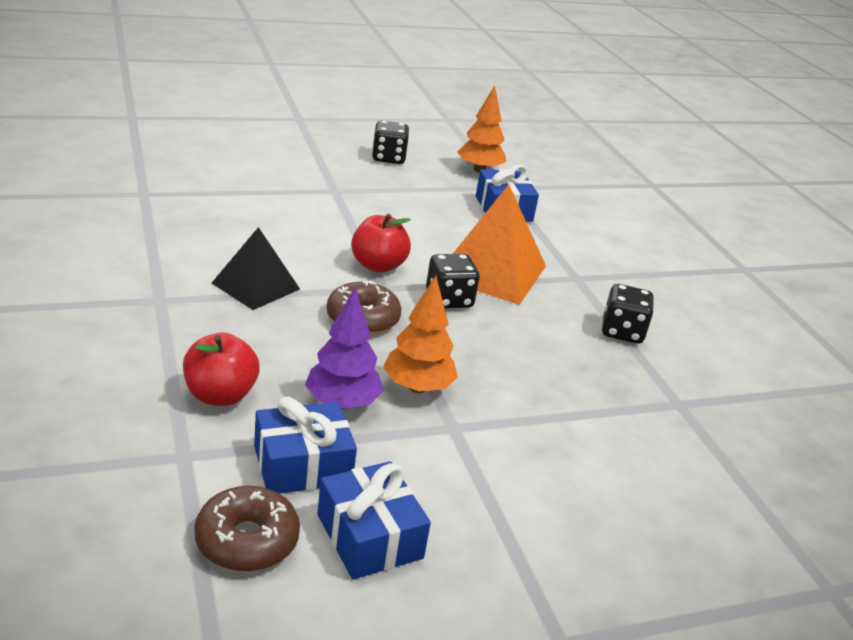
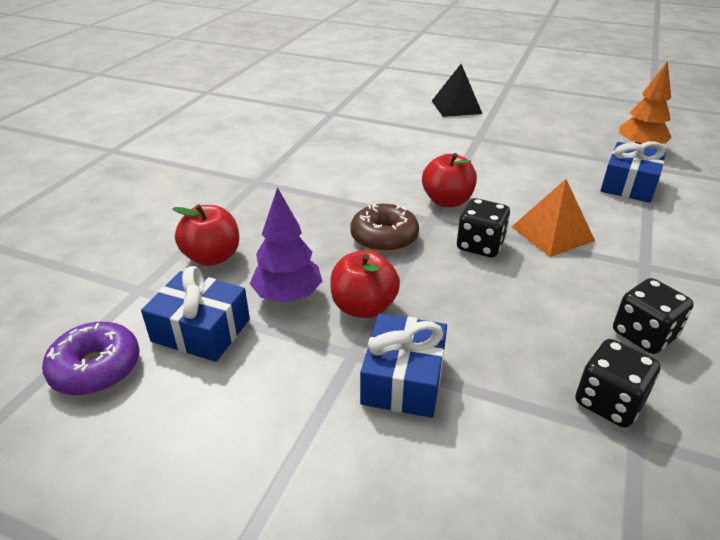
camera: 45 degrees right, 5 degrees up
brown donut [194,486,300,572] -> purple donut [42,322,140,395]
black pyramid [212,227,300,310] -> black pyramid moved to [432,64,482,117]
blue gift [317,461,431,579] -> blue gift moved to [360,314,447,418]
black dice [372,121,409,164] -> black dice moved to [575,339,660,428]
orange tree [383,276,458,393] -> red apple [330,250,400,318]
orange pyramid [453,184,546,305] -> orange pyramid [512,179,595,257], size x0.64

